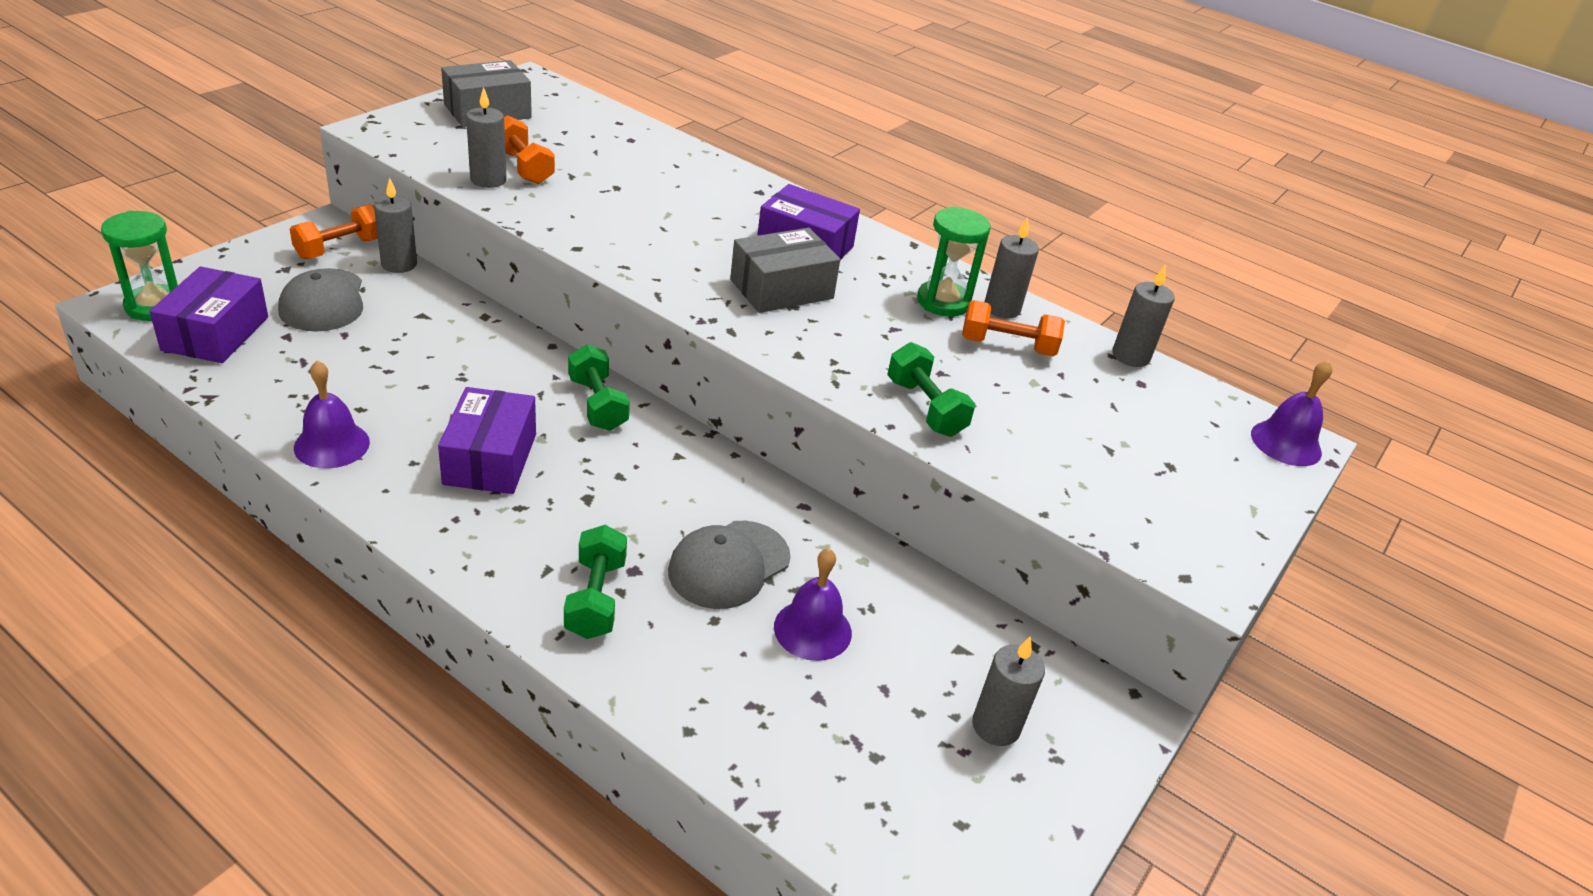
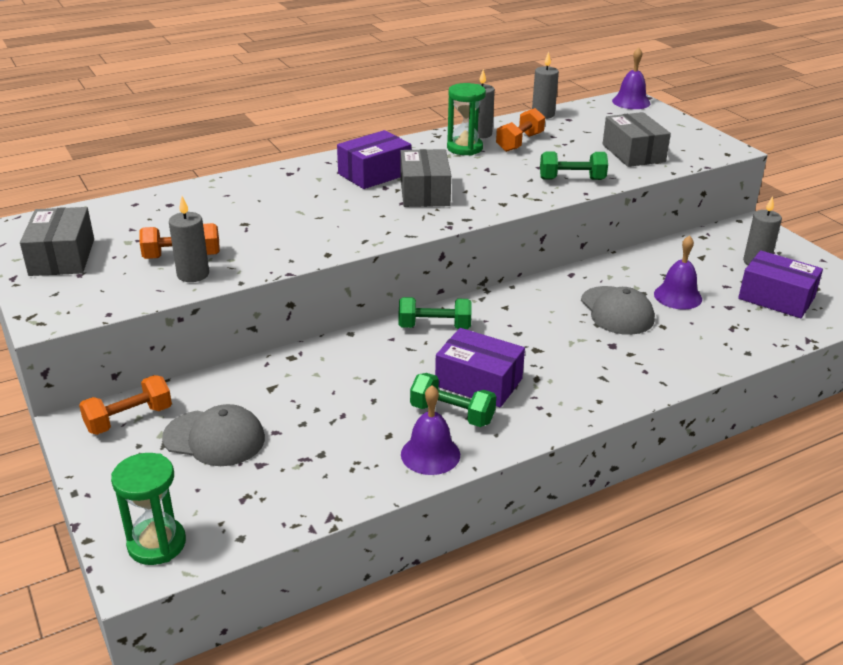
camera: 60 degrees left, 5 degrees down
purple box [149,266,268,363] -> purple box moved to [738,250,823,318]
orange dumbbell [290,204,378,260] -> orange dumbbell turned 75 degrees clockwise [79,375,172,435]
grey candle [374,178,417,273] -> none
green dumbbell [564,525,627,639] -> green dumbbell moved to [410,373,496,427]
none -> grey box [603,112,671,167]

